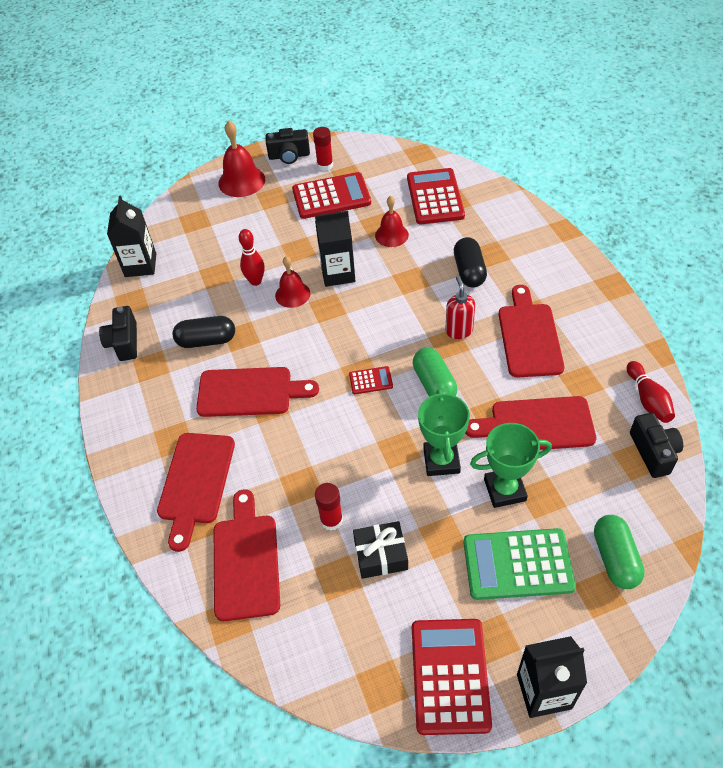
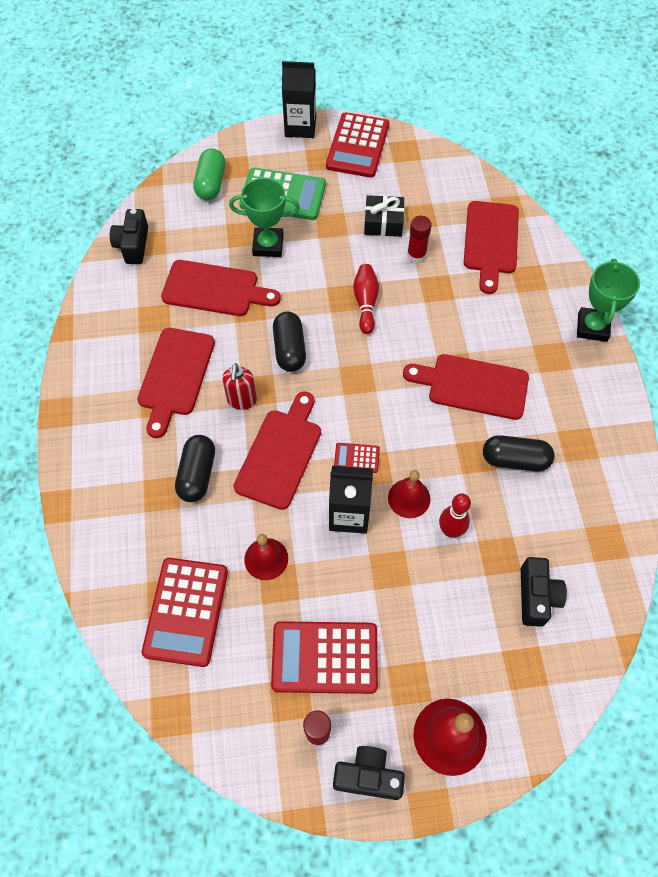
camera: 170 degrees left, 10 degrees up
black camera [99,306,137,361] -> black camera moved to [521,557,567,627]
black carton [107,196,156,277] -> none
red cutting board [157,433,235,552] -> red cutting board moved to [234,391,321,510]
red calculator [349,366,393,394] -> red calculator moved to [334,443,380,473]
green capsule [413,348,457,397] -> black capsule [273,311,306,372]
green trophy [418,389,470,476] -> green trophy moved to [577,259,640,342]
red bowling pin [627,361,675,423] -> red bowling pin moved to [353,264,379,334]

